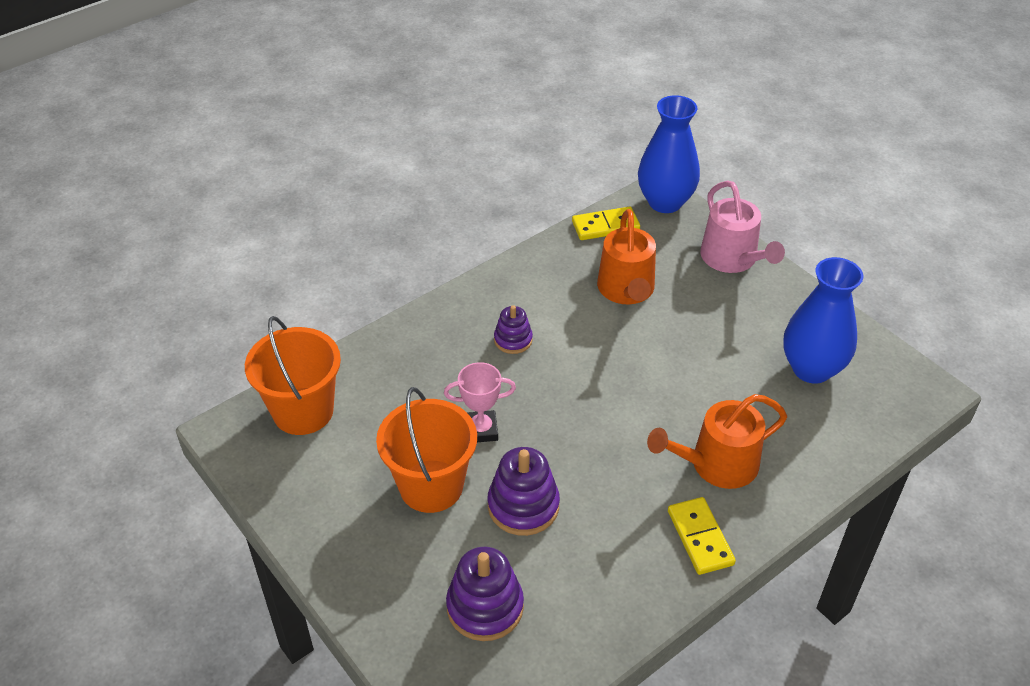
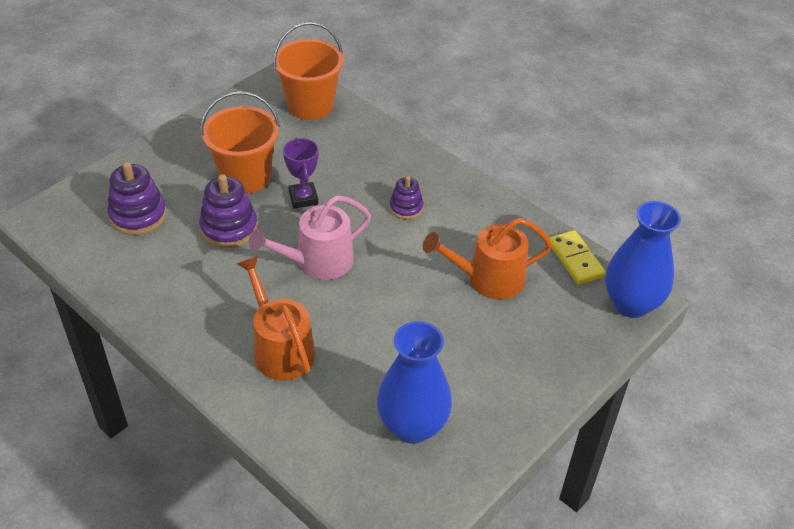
camera: 80 degrees right, 0 degrees up
pink trophy [444,362,516,442] -> purple trophy [283,137,319,208]
yellow domino [668,497,736,575] -> none
pink watering can [700,180,785,273] -> pink watering can moved to [249,195,371,280]

